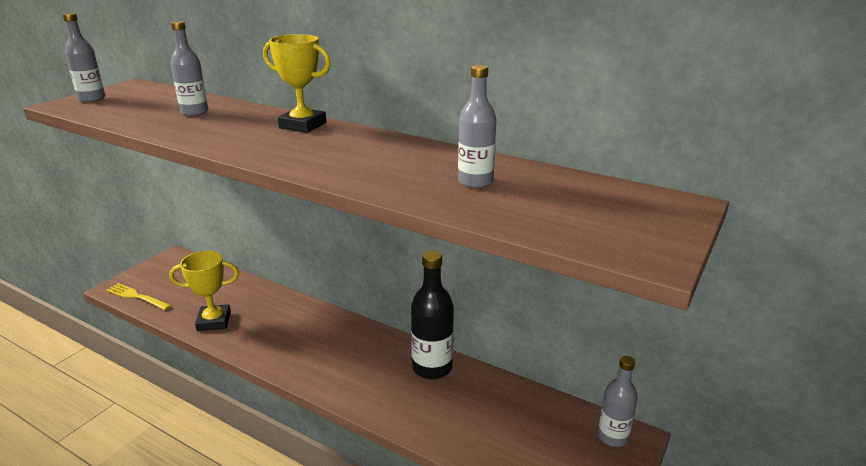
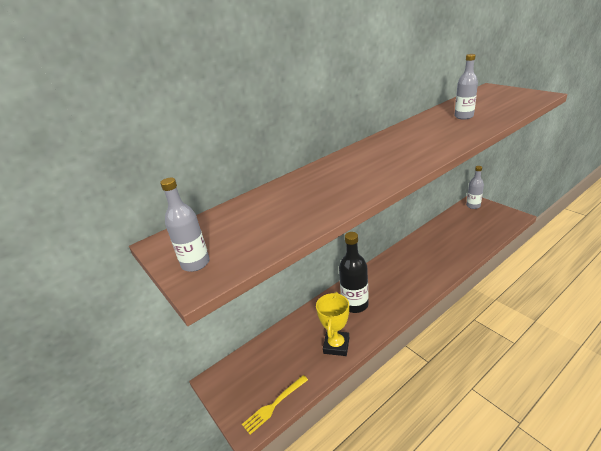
camera: 65 degrees left, 5 degrees up
grey bottle [171,21,208,116] -> none
yellow trophy [263,34,331,133] -> none
black bottle [411,251,454,380] -> black bottle moved to [339,232,369,313]

